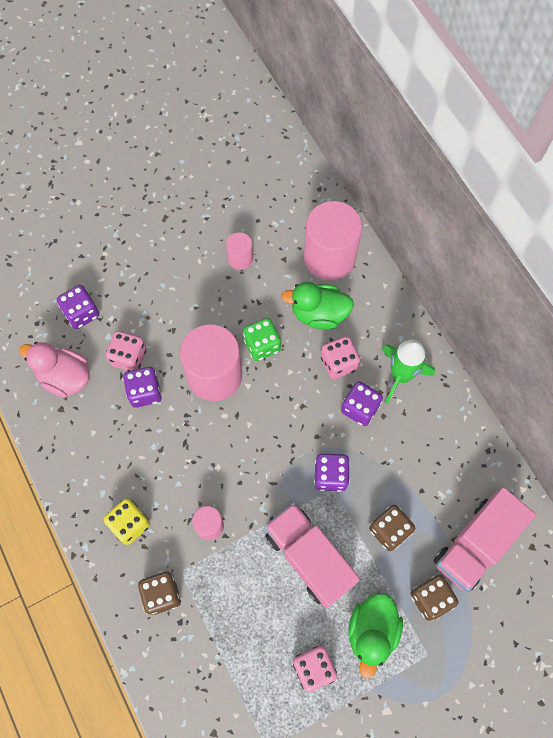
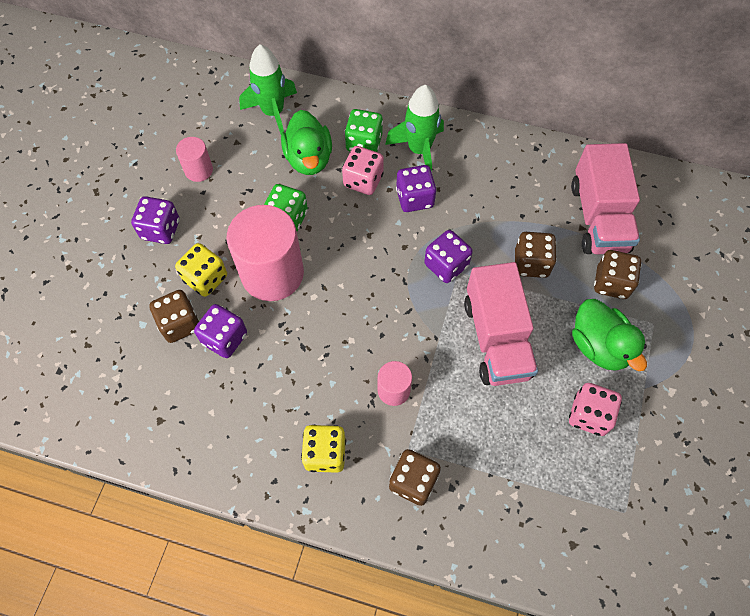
camera: 45 degrees left, 5 degrees down
pink duck [19,342,90,397] -> none
purple dice [57,285,99,329] -> purple dice moved to [131,196,180,244]
pink dice [106,331,146,371] -> brown dice [149,290,200,343]
pink truck [265,503,360,608] -> pink truck turned 105 degrees counterclockwise [464,262,538,386]
green duck [281,282,354,329] -> green duck turned 60 degrees counterclockwise [281,110,332,175]
pink cylinder [304,201,362,280] -> green rocket [239,44,297,135]
none -> yellow dice [175,243,227,297]
none -> green dice [345,109,383,152]

